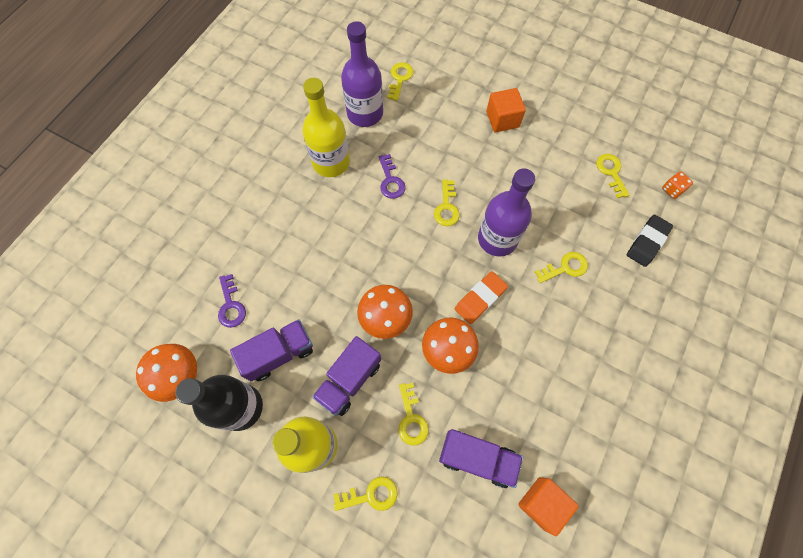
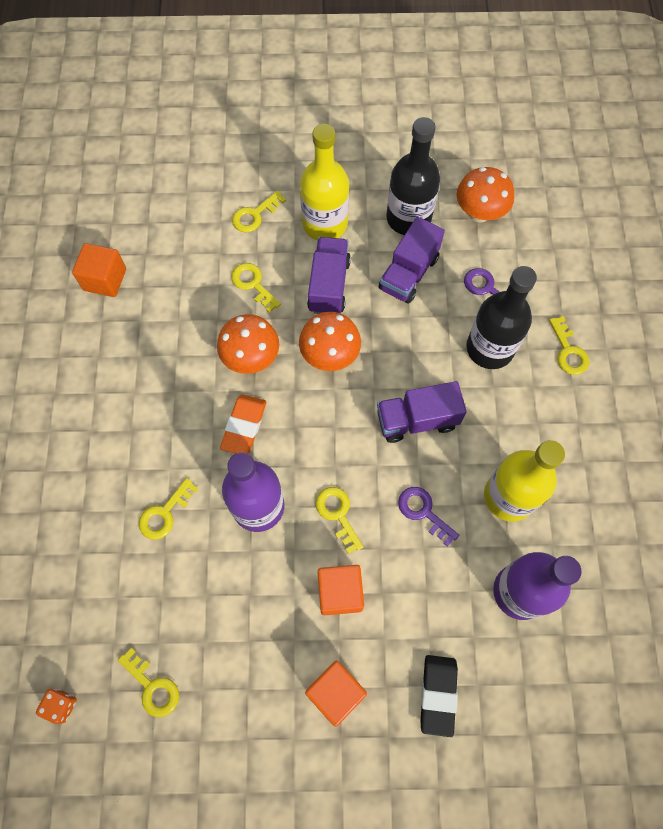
camera: 150 degrees right, 0 degrees up
yellow key [387,62,414,101] -> yellow key moved to [549,316,589,375]
purple truck [439,429,523,488] -> purple truck moved to [377,381,467,443]
black eraser [627,215,673,267] -> black eraser moved to [421,655,458,737]
none -> orange cube [318,565,364,615]
none -> black bottle [466,266,537,369]

